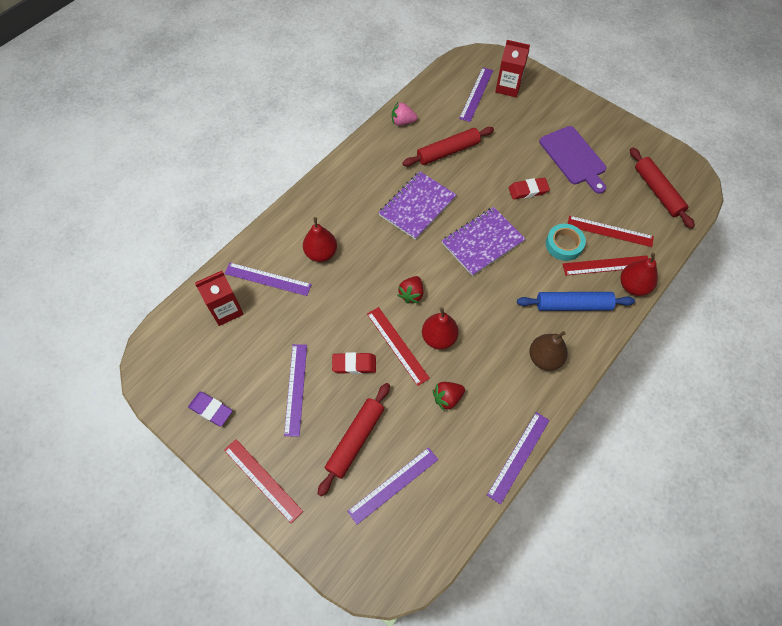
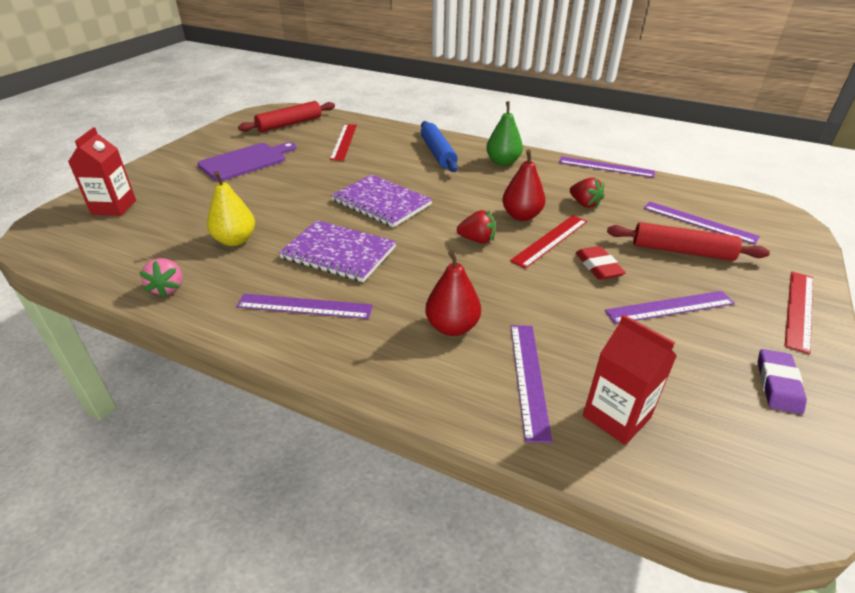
camera: 105 degrees left, 25 degrees down
red rolling pin [402,127,494,166] -> yellow pear [207,171,255,246]
purple ruler [459,67,493,122] -> purple ruler moved to [236,293,373,319]
red eraser [509,178,550,199] -> none
brown pear [529,331,568,371] -> green pear [486,101,523,166]
turquoise tape [546,224,586,261] -> none
red ruler [562,255,648,275] -> none
red pear [621,253,658,296] -> none

